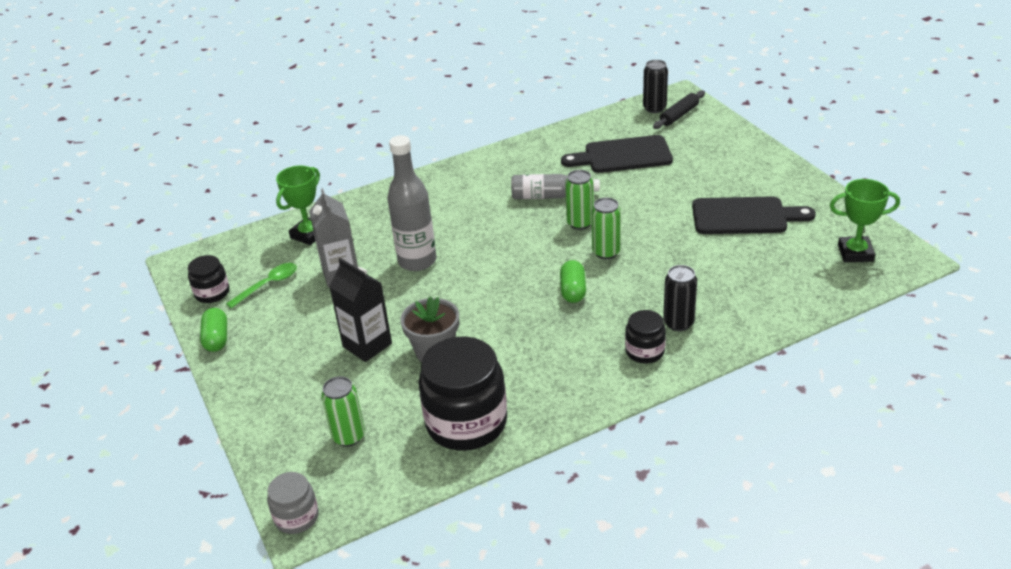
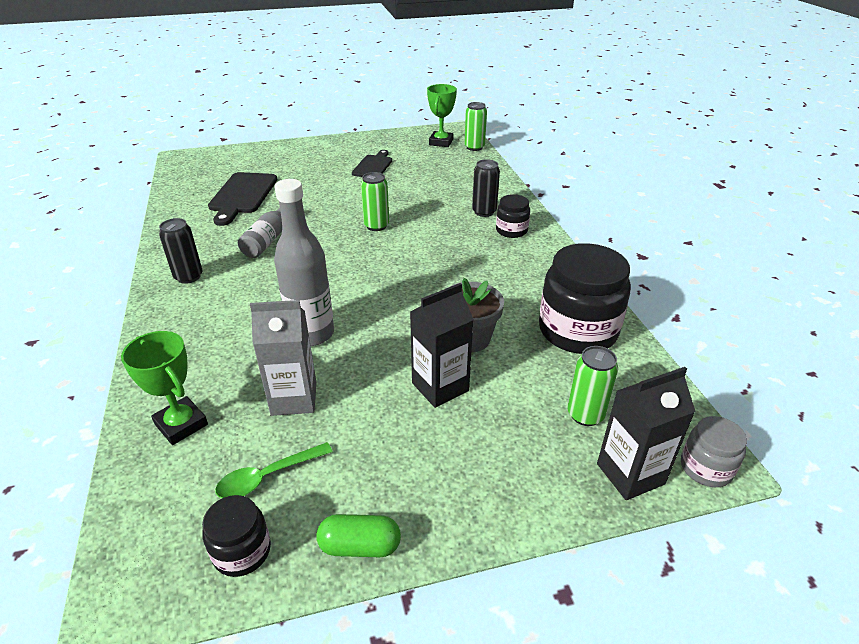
camera: 80 degrees left, 0 degrees up
green spoon [226,263,297,308] -> green spoon turned 90 degrees counterclockwise [215,442,333,498]
green capsule [560,260,586,303] -> none
green can [565,170,594,230] -> green can moved to [464,102,487,151]
black can [643,60,668,113] -> black can moved to [159,218,203,284]
black rolling pin [653,90,705,129] -> none
black cutting board [692,197,816,234] -> black cutting board [352,150,392,177], size x0.65
none -> black carton [597,367,696,500]

